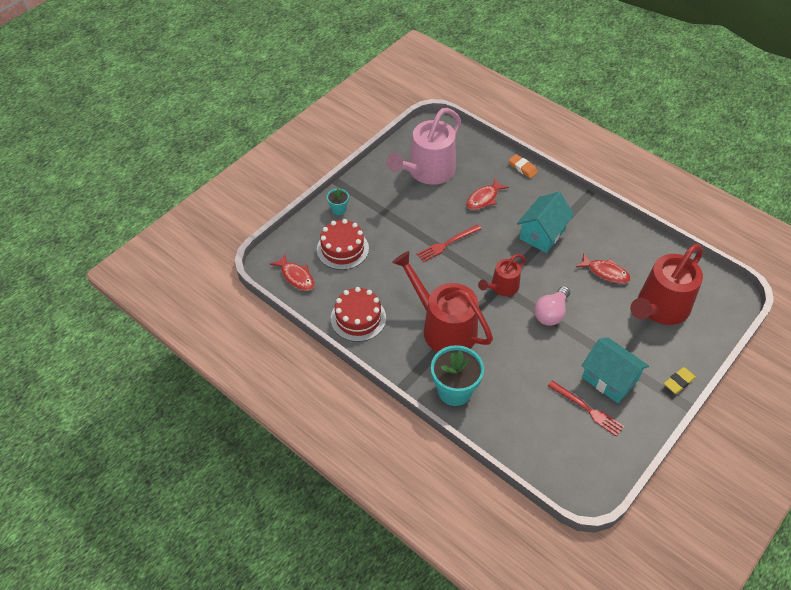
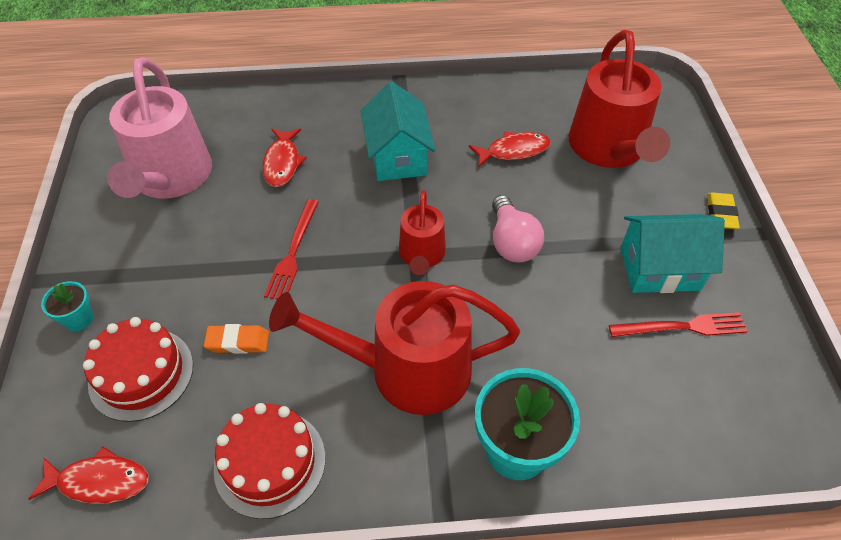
camera: 45 degrees left, 0 degrees up
orange eraser [509,154,538,178] -> orange eraser moved to [204,324,269,354]

